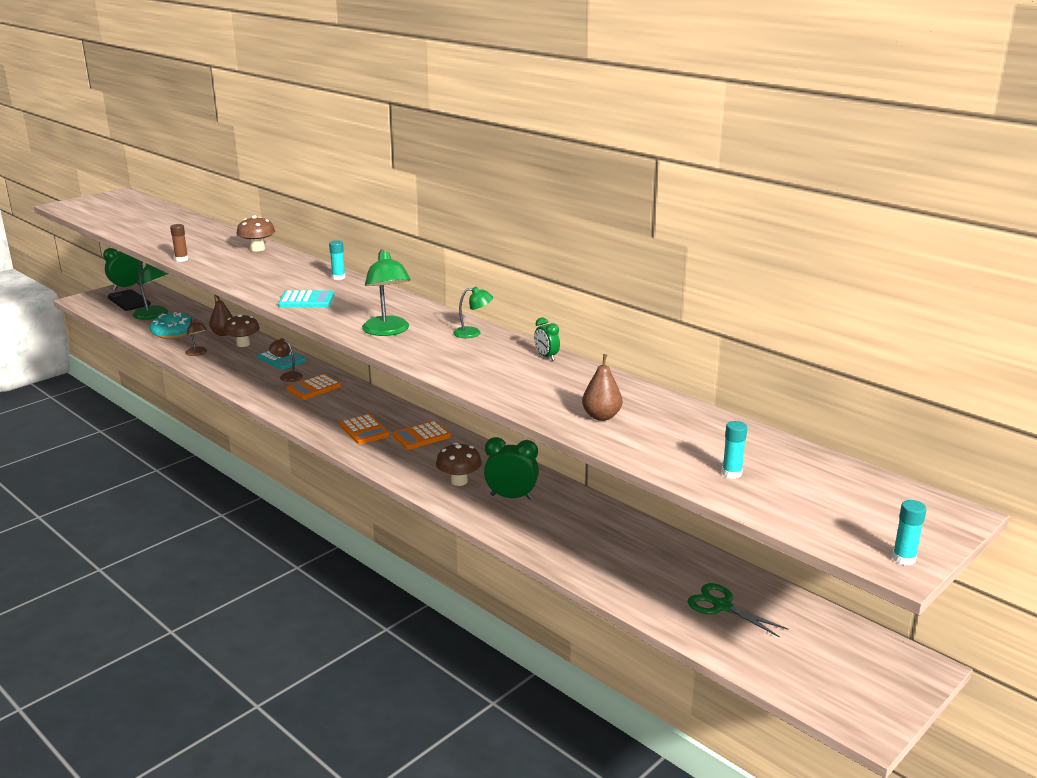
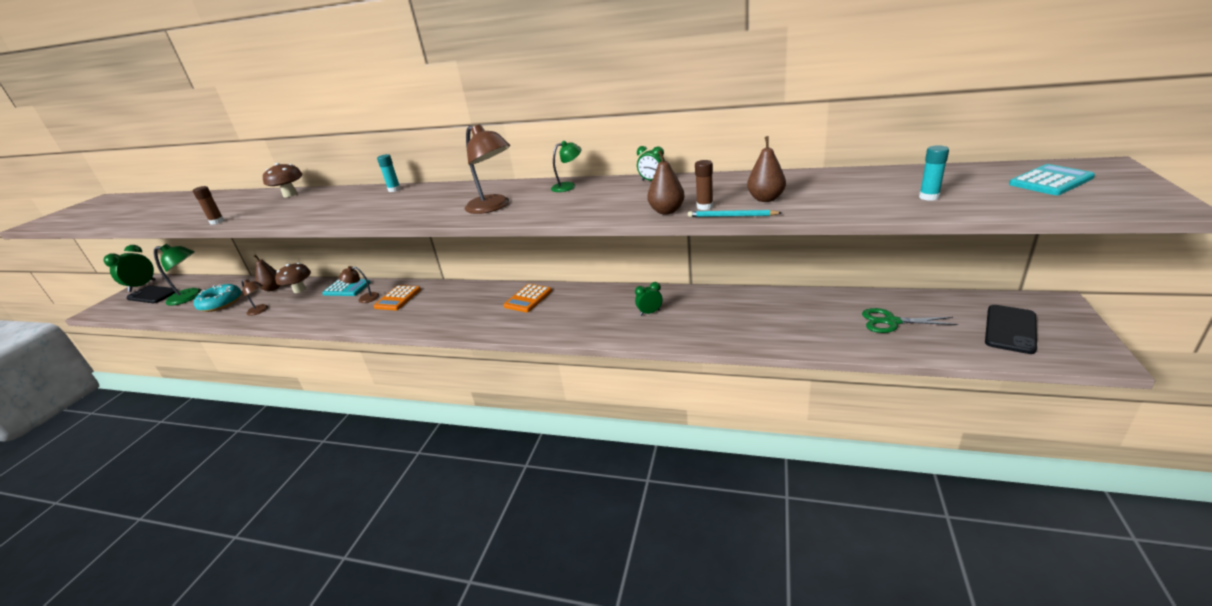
camera: 25 degrees left, 5 degrees up
turquoise calculator [278,290,334,307] -> turquoise calculator moved to [1009,164,1095,195]
orange calculator [339,414,390,445] -> none
green lamp [362,249,411,336] -> brown lamp [465,124,510,214]
brown mushroom [436,443,482,486] -> none
green clock [484,437,539,500] -> green clock [635,282,662,316], size x0.58
turquoise glue stick [892,500,926,566] -> none
none -> brown pear [647,150,685,214]
none -> turquoise pencil [688,210,782,217]
none -> brown glue stick [695,160,713,210]
none -> black phone [985,305,1037,354]

